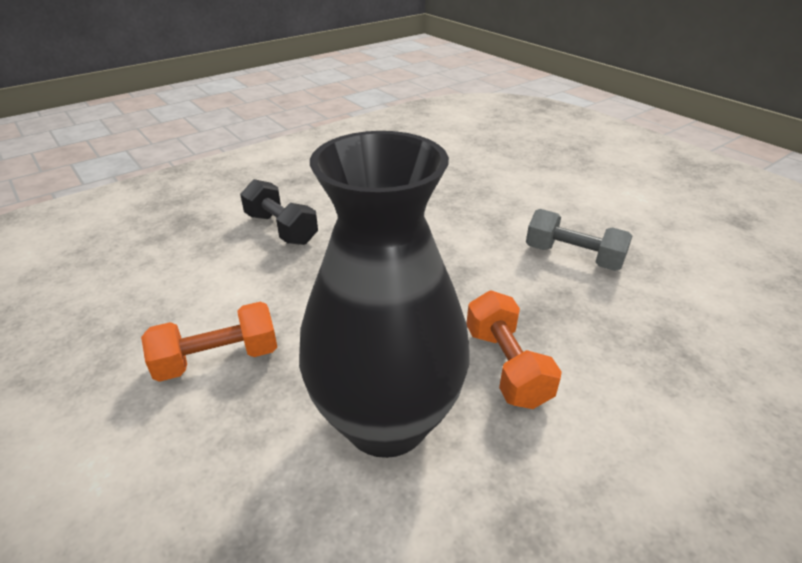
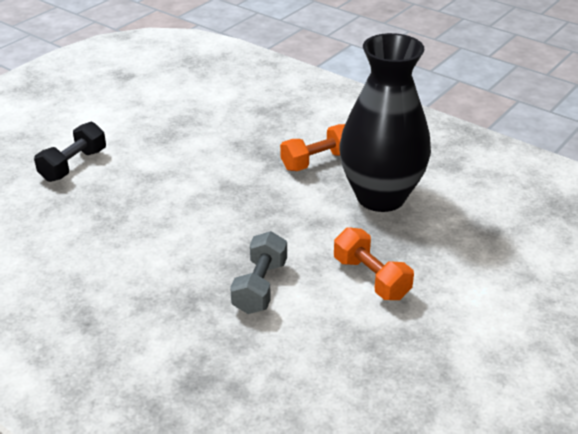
camera: 105 degrees left, 0 degrees up
black dumbbell [240,179,318,245] -> black dumbbell moved to [34,122,106,182]
grey dumbbell [526,209,632,271] -> grey dumbbell moved to [230,231,287,314]

